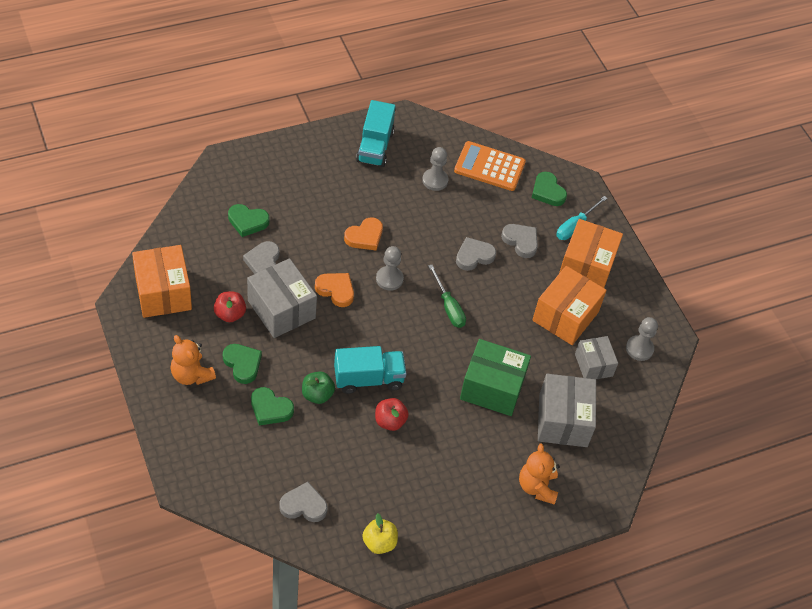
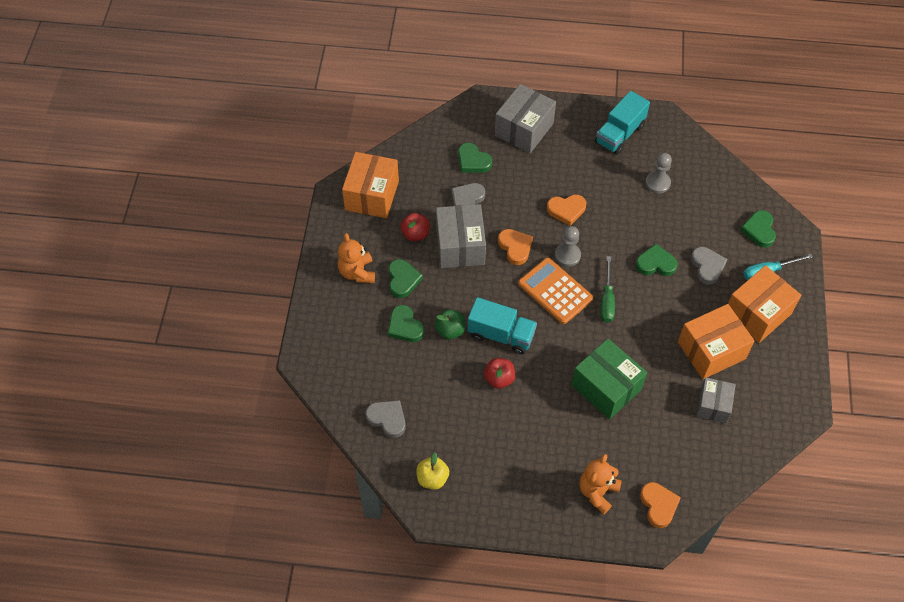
camera: 35 degrees right, 5 degrees up
orange calculator [454,141,526,191] -> orange calculator moved to [518,258,593,324]
grey heart [456,237,496,271] -> green heart [636,244,678,276]
grey box [538,374,596,447] -> grey box moved to [495,84,556,153]
grey pawn [626,317,658,361] -> none
none -> orange heart [640,482,681,528]

